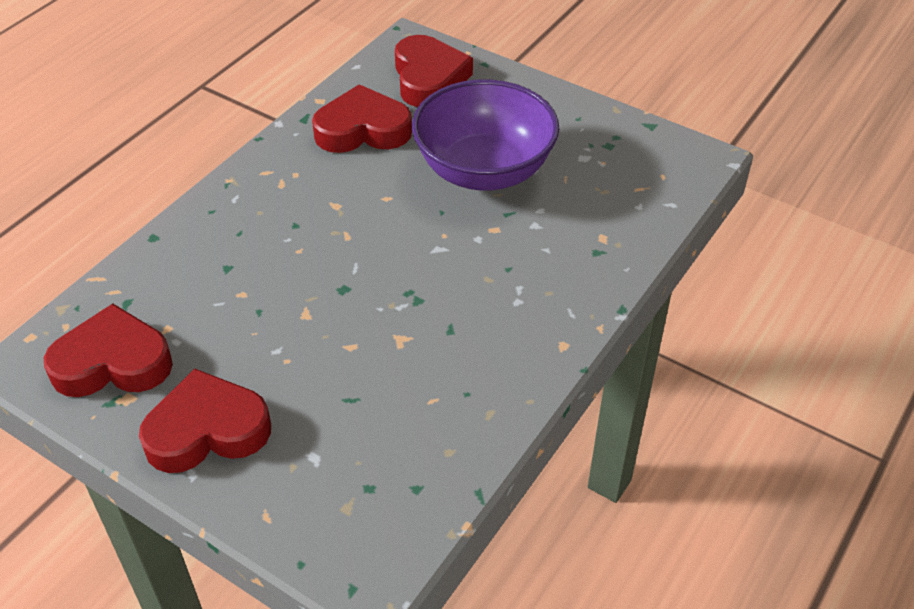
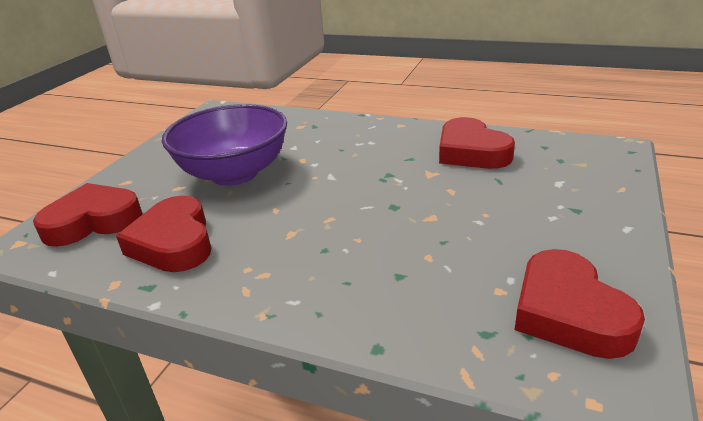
camera: 100 degrees left, 15 degrees down
red heart [139,369,271,473] -> red heart moved to [439,117,515,169]

